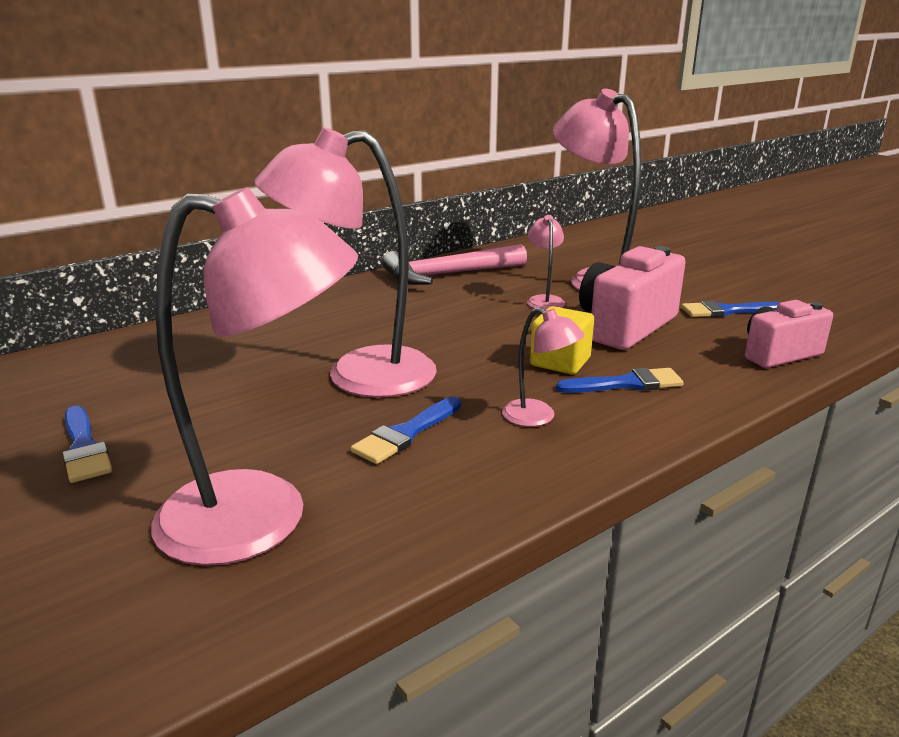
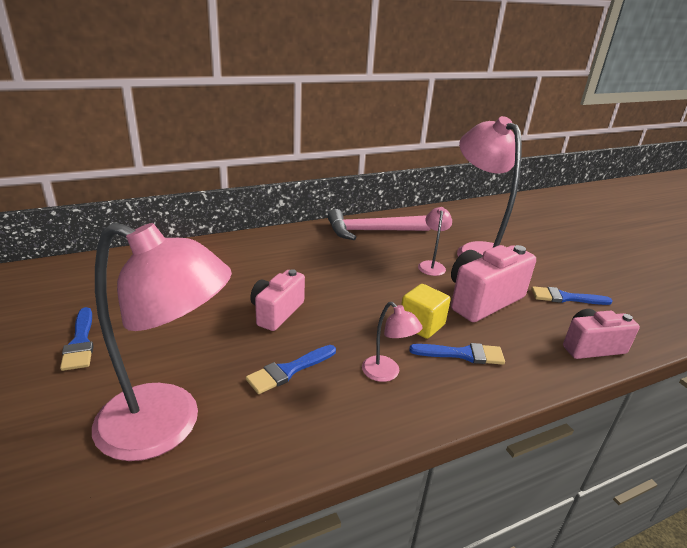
camera: 10 degrees right, 5 degrees up
pink lamp [254,127,437,398] -> pink camera [250,269,305,331]

